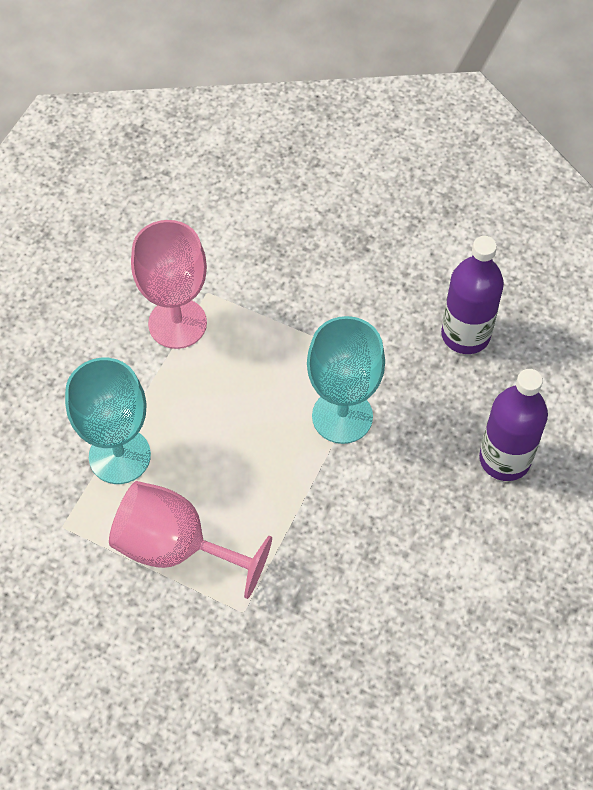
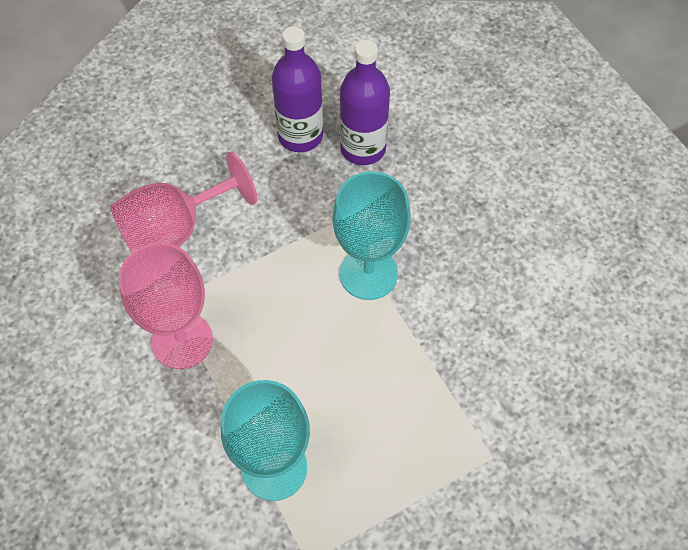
camera: 55 degrees left, 0 degrees up
pink goblet [109,481,272,599] -> pink goblet moved to [110,151,257,253]
purple bottle [479,369,548,481] -> purple bottle moved to [272,26,323,152]

